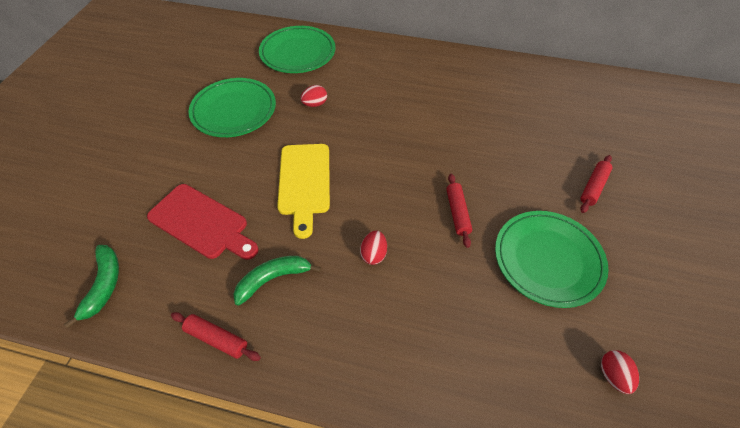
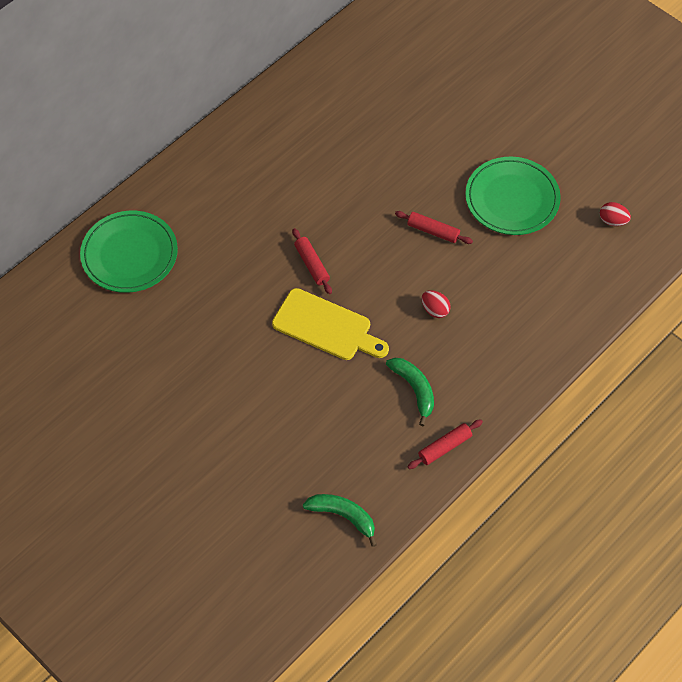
camera: 60 degrees left, 5 degrees up
red cutting board [147,184,258,260] -> none
green plate [188,78,276,137] -> none
green banana [233,256,321,306] -> green banana turned 150 degrees clockwise [386,358,434,426]
red egg [301,85,327,107] -> none
red rolling pin [580,155,612,213] -> red rolling pin moved to [292,228,332,294]

